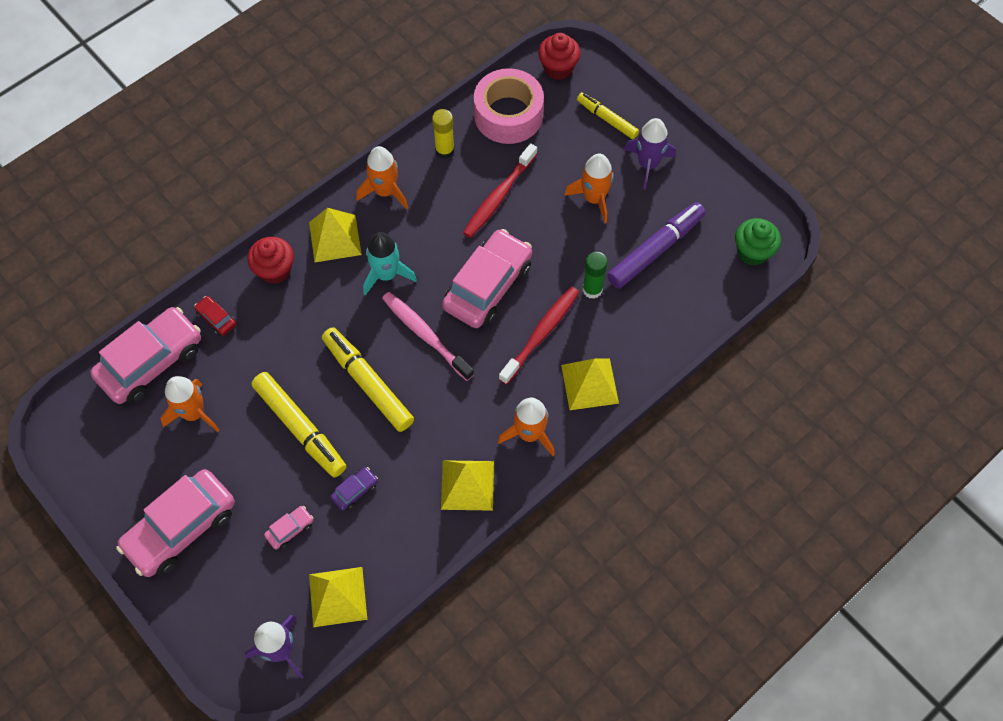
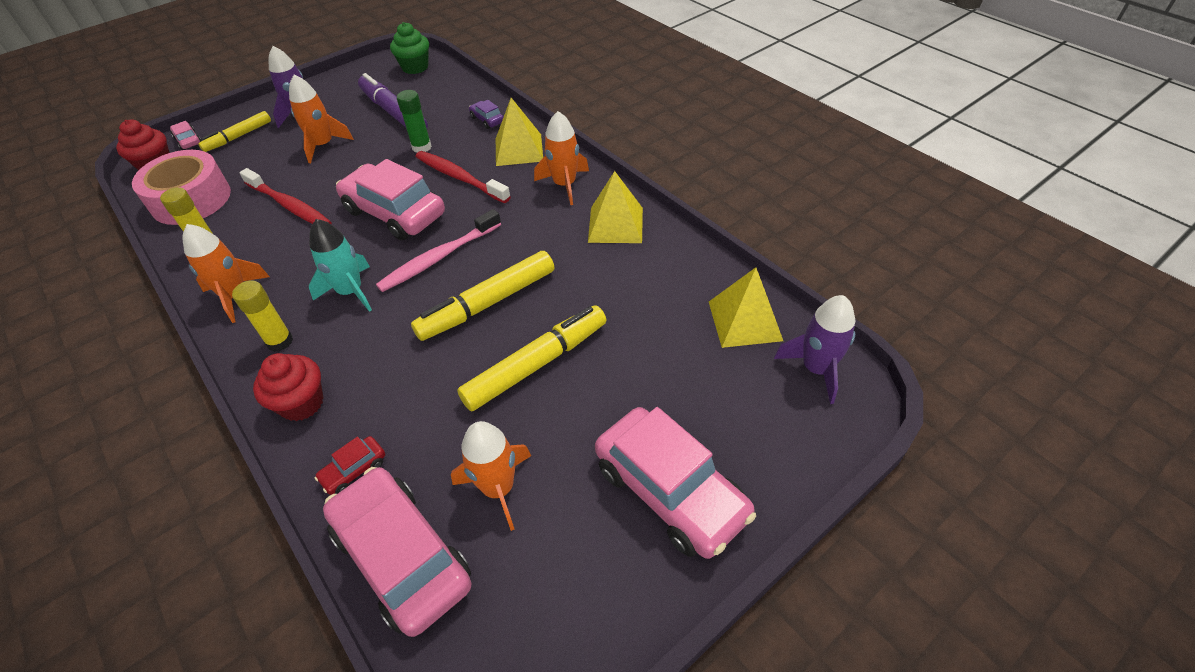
camera: 85 degrees left, 15 degrees down
pink car [264,506,313,549] -> pink car moved to [170,121,202,150]
yellow pyramid [309,208,362,262] -> yellow glue stick [232,281,293,352]
purple car [330,467,378,511] -> purple car moved to [469,100,504,129]

